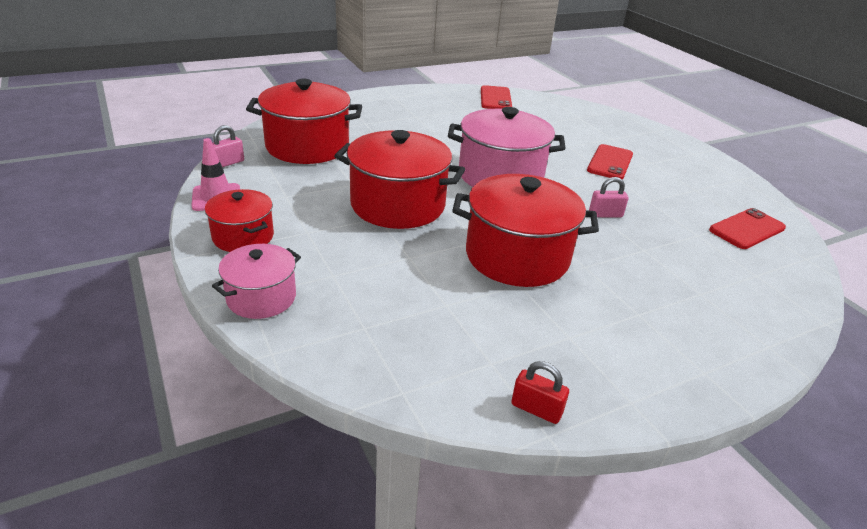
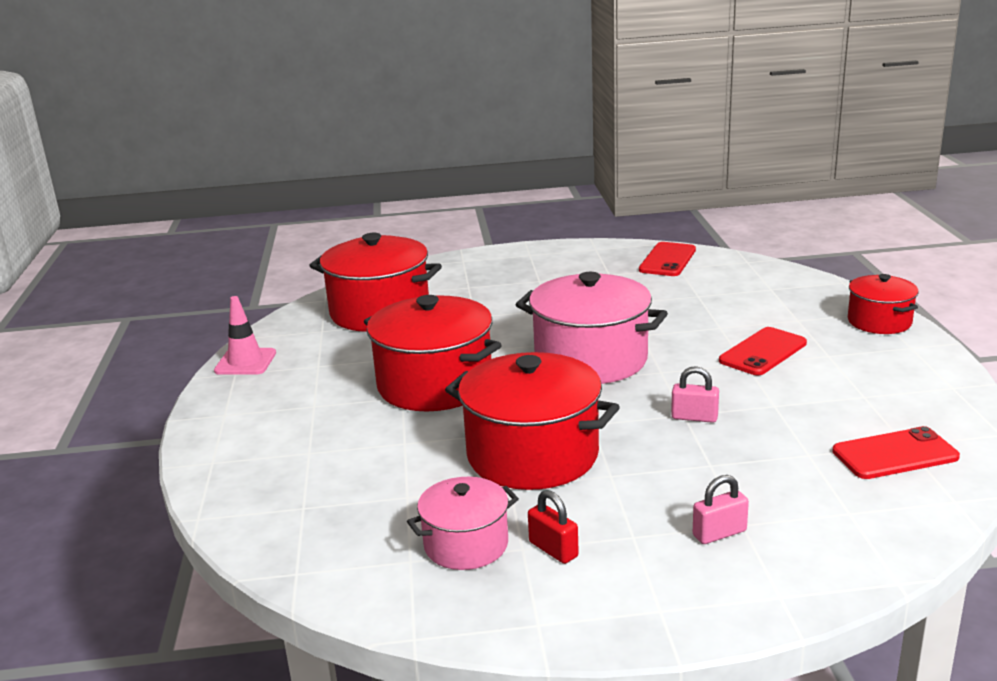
camera: 25 degrees right, 10 degrees down
red pot [205,189,274,252] -> red pot moved to [848,274,918,334]
pink padlock [212,125,244,167] -> pink padlock moved to [693,475,749,544]
pink pot [212,244,301,319] -> pink pot moved to [407,477,519,570]
red padlock [511,361,569,424] -> red padlock moved to [528,490,579,564]

